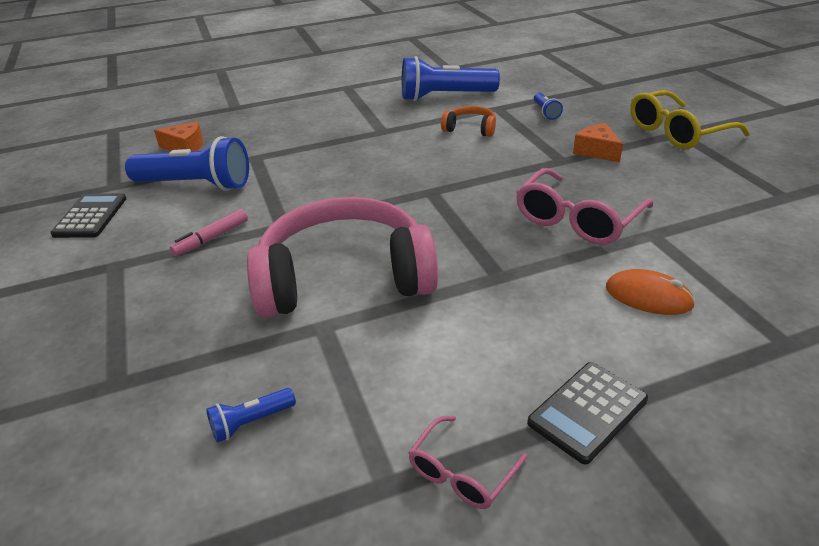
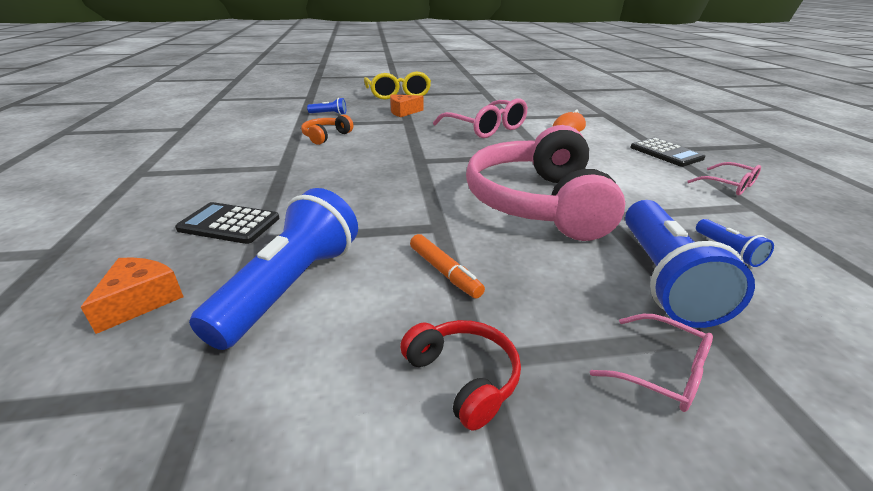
camera: 80 degrees left, 5 degrees down
black calculator [50,193,126,238] -> black calculator moved to [175,202,279,244]
pink marker [170,209,248,257] -> orange marker [410,234,485,299]
blue flashlight [402,56,500,101] -> blue flashlight moved to [625,200,755,328]
none -> red headphones [400,320,521,431]
none -> pink glasses [590,314,713,412]

